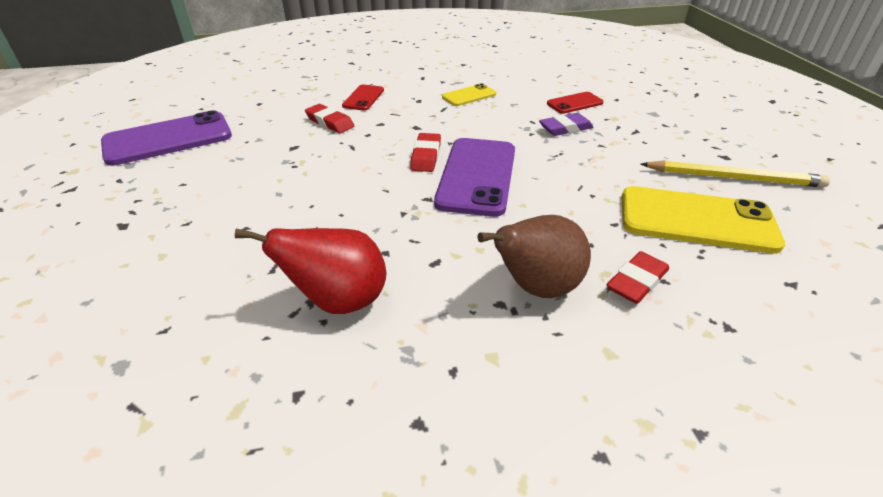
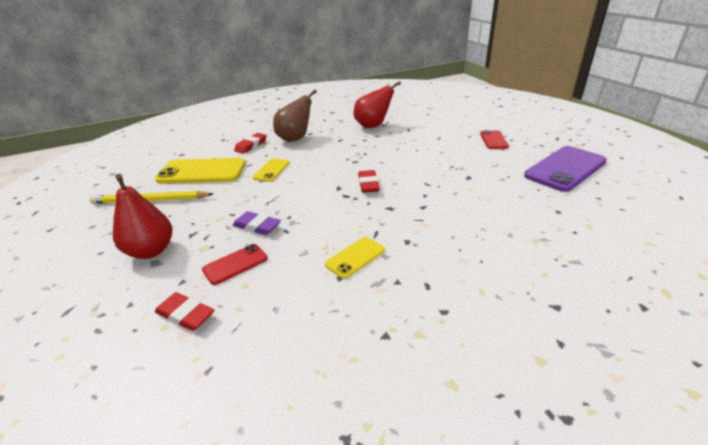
camera: 170 degrees right, 5 degrees down
red eraser [305,104,354,133] -> red eraser moved to [155,292,214,331]
red phone [342,85,384,110] -> red phone moved to [480,130,509,149]
purple phone [434,138,515,217] -> none
purple eraser [539,113,593,136] -> purple eraser turned 60 degrees clockwise [232,211,281,235]
none -> red pear [113,174,172,259]
none -> yellow phone [253,158,290,182]

